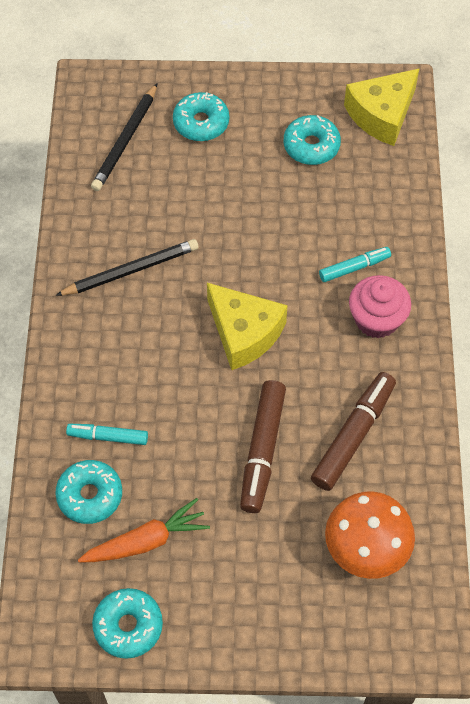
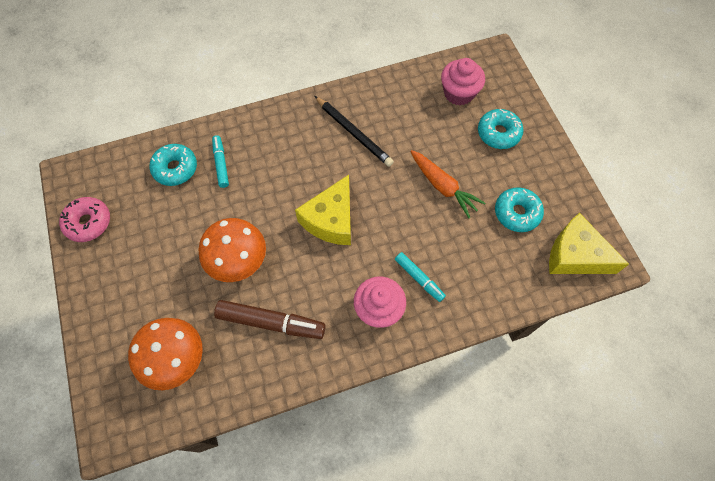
camera: 70 degrees right, 5 degrees up
orange carrot [78,498,210,562] -> orange carrot moved to [410,150,485,218]
black pencil [91,83,157,191] -> pink cupcake [441,58,485,105]
turquoise donut [92,588,163,659] -> pink donut [59,197,110,242]
brown marker [240,380,286,513] -> orange mushroom [199,218,266,282]

